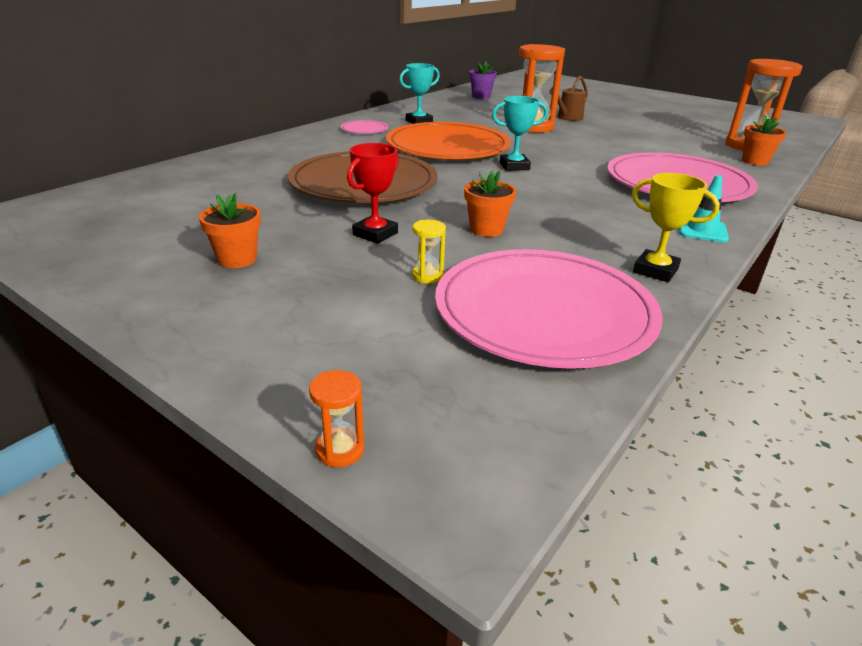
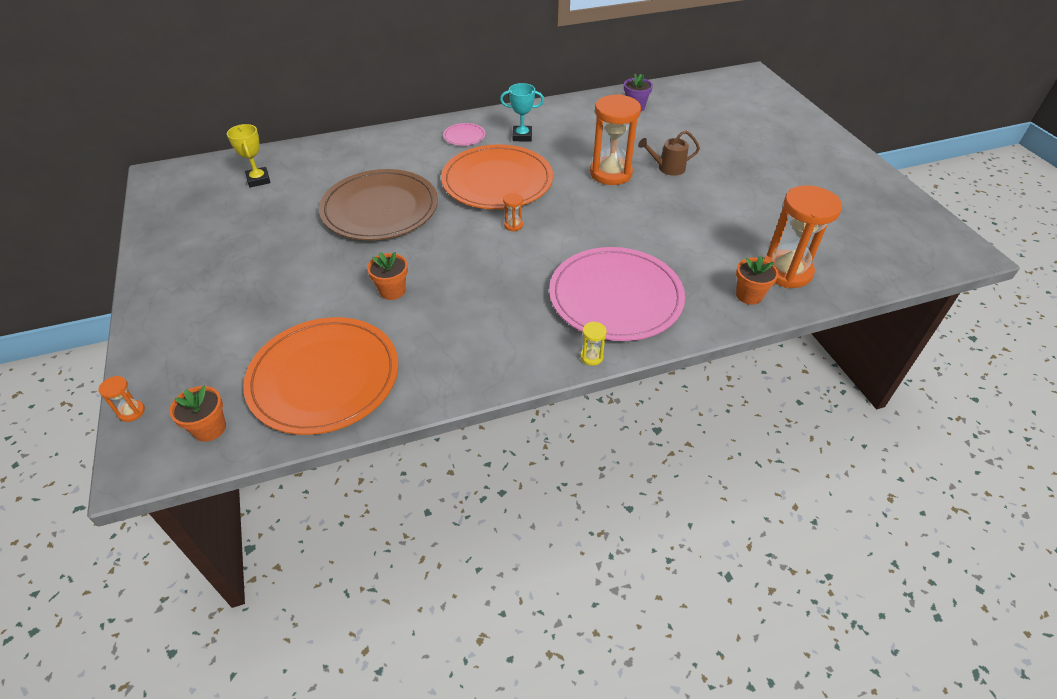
camera: 35 degrees right, 15 degrees up
orange flower pot [199,193,261,268] -> orange flower pot moved to [170,386,226,442]
red trophy [347,143,399,244] -> none
yellow hourglass [412,220,446,284] -> yellow hourglass moved to [580,321,607,366]
pink plate [435,249,663,369] -> orange plate [243,317,398,435]
turquoise trophy [492,96,548,171] -> orange hourglass [503,193,523,231]
yellow trophy [632,173,720,282] -> yellow trophy moved to [227,124,271,187]
turquoise traffic cone [679,175,729,242] -> none

